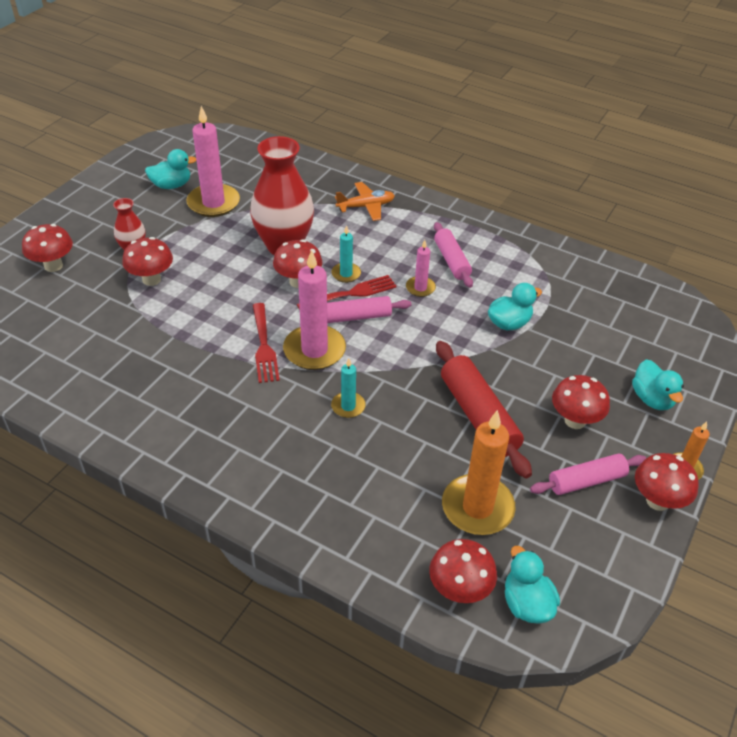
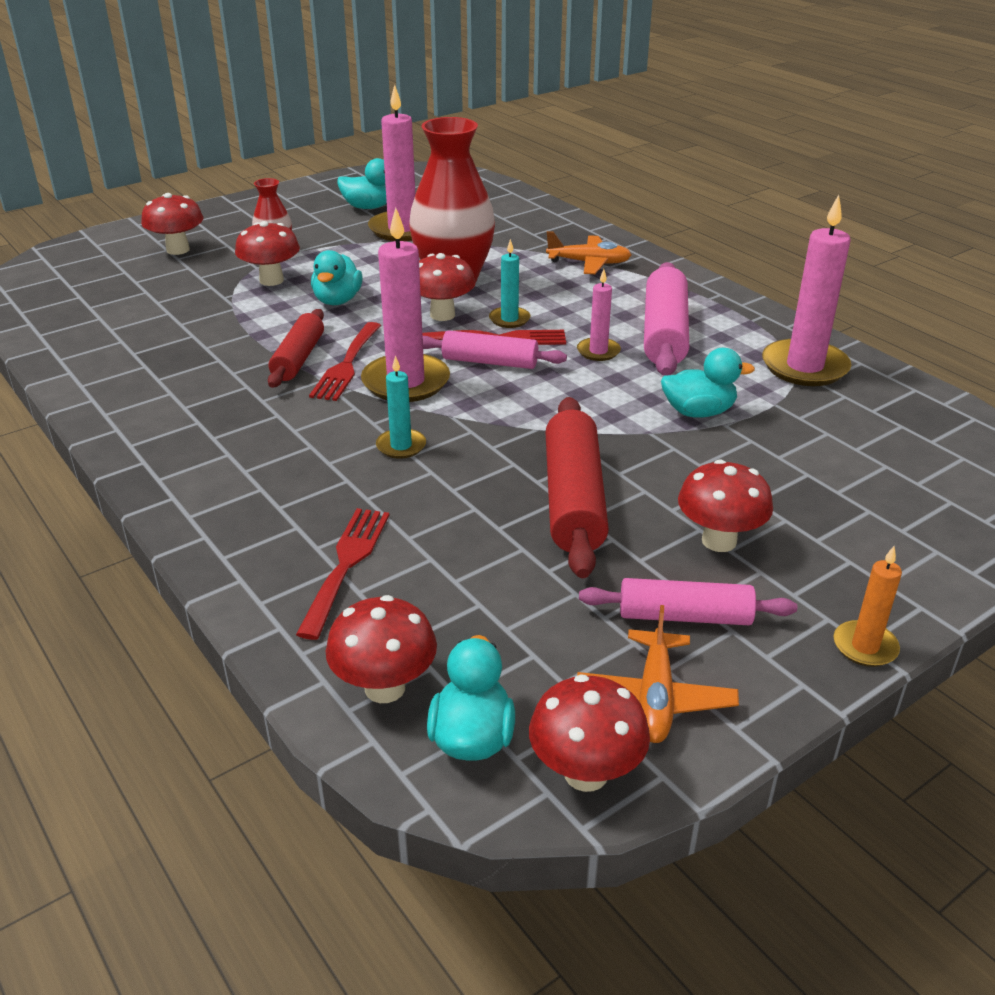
camera: 25 degrees right, 10 degrees down
pink rolling pin [434,222,473,288] -> pink rolling pin [644,262,689,376], size x1.55
orange candle [442,410,516,535] -> none
turquoise duck [632,359,684,410] -> turquoise duck moved to [311,250,363,305]
red mushroom [635,453,699,511] -> red mushroom moved to [529,674,650,792]
none -> red rolling pin [268,309,324,388]
none -> red fork [296,508,389,640]
none -> orange plane [577,605,739,743]
none -> pink candle [762,195,851,386]

